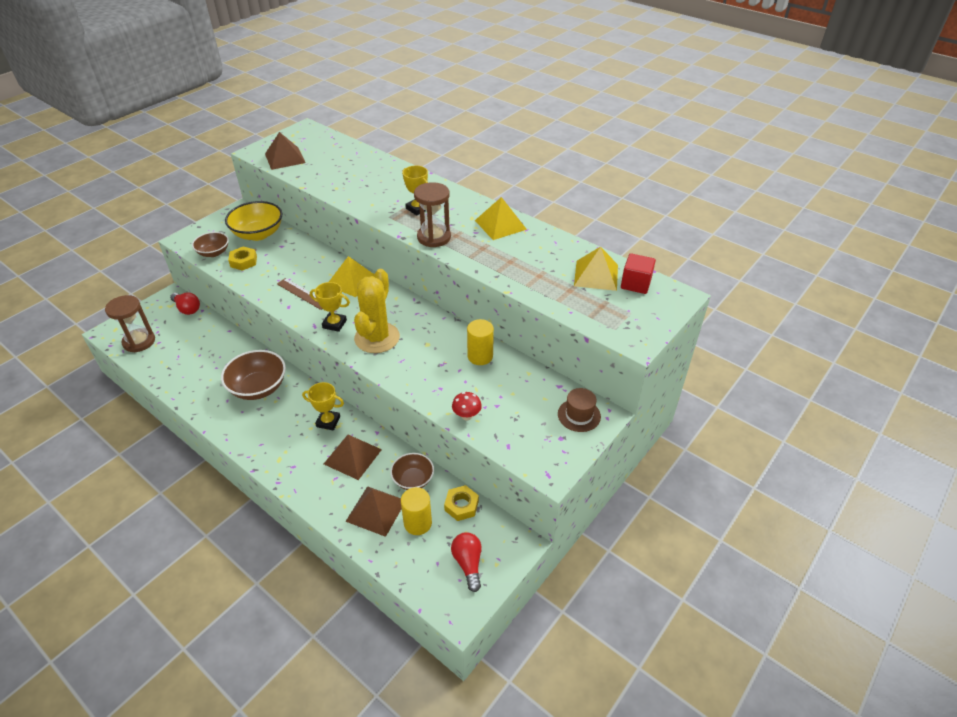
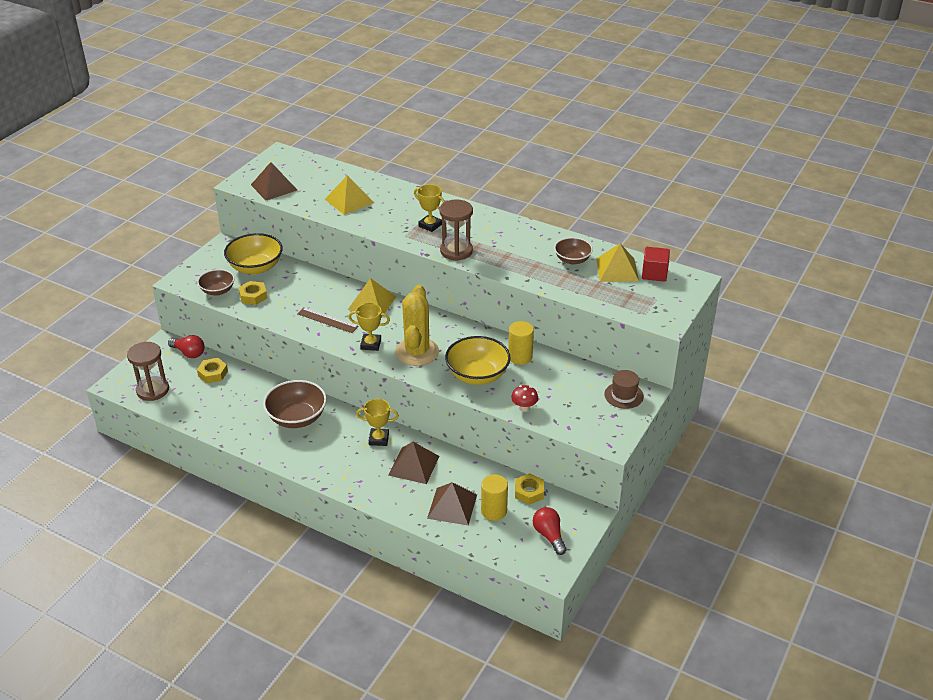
camera: 10 degrees left, 5 degrees down
brown bowl [390,453,434,490] -> brown bowl moved to [554,237,593,265]
yellow pyramid [475,197,527,240] -> yellow pyramid moved to [325,175,374,215]
none -> yellow nut [197,358,228,383]
none -> yellow bowl [445,336,511,385]

